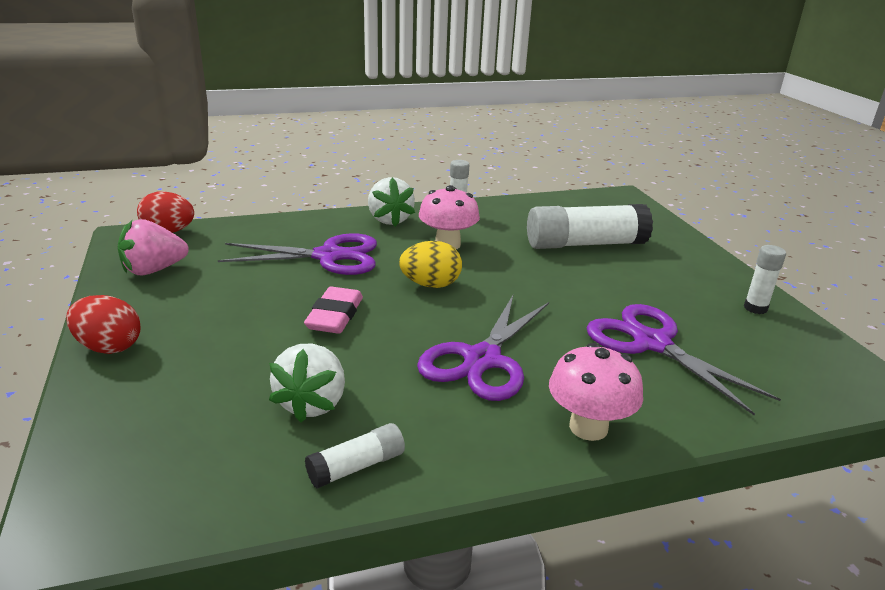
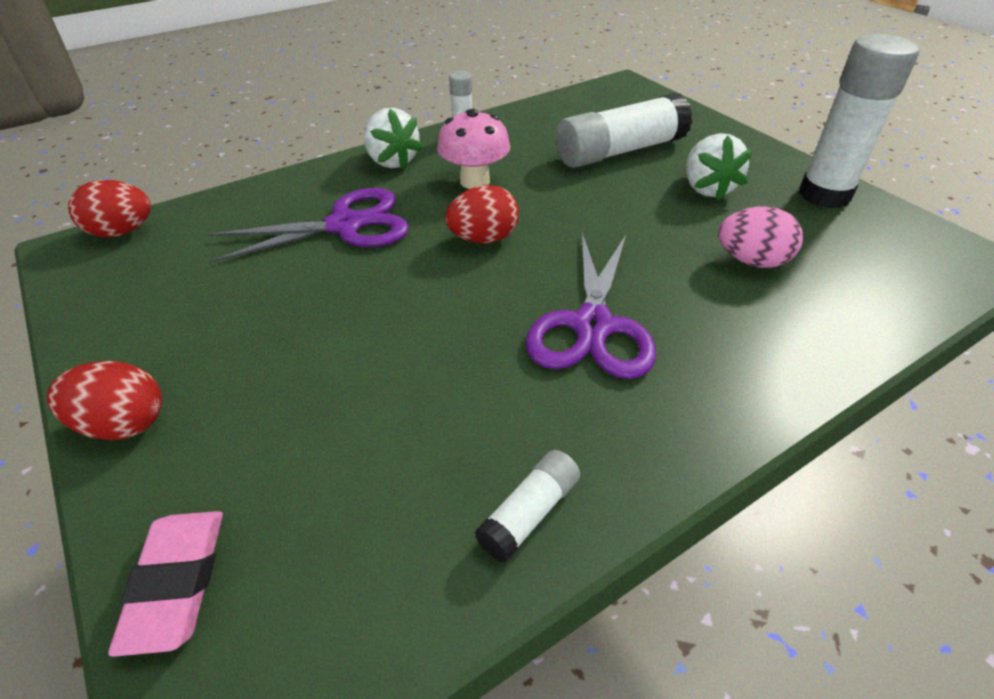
camera: 15 degrees left, 15 degrees up
pink strawberry [118,219,189,275] -> none
white strawberry [269,344,345,422] -> white strawberry moved to [686,133,753,201]
pink eraser [304,287,363,334] -> pink eraser moved to [108,511,223,657]
yellow egg [399,241,462,288] -> red egg [445,185,519,243]
pink mushroom [549,343,643,441] -> none
purple scissors [586,304,781,415] -> pink egg [718,207,803,268]
white glue stick [744,245,786,314] -> white glue stick [799,34,919,208], size x2.06

